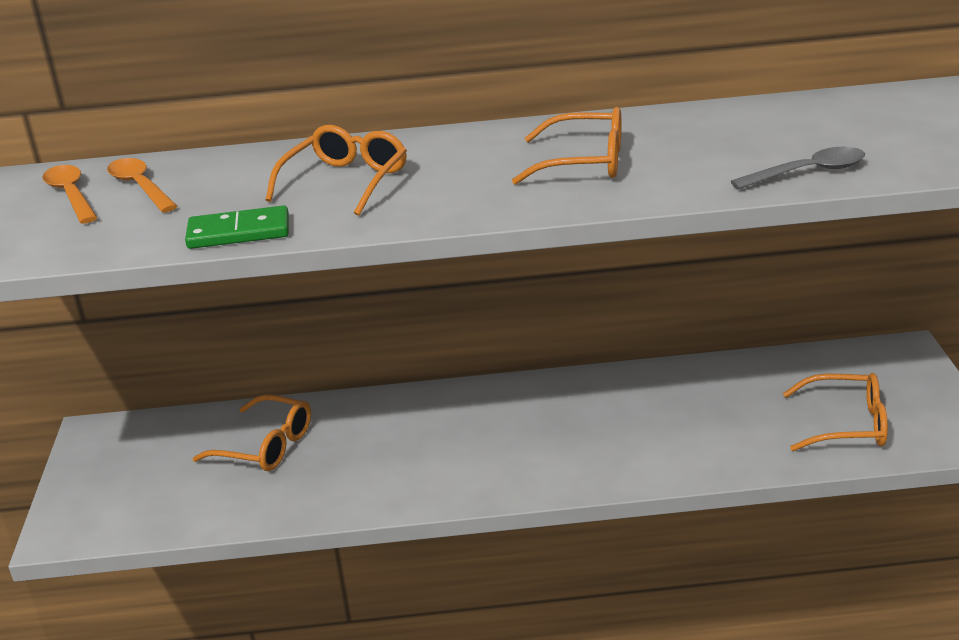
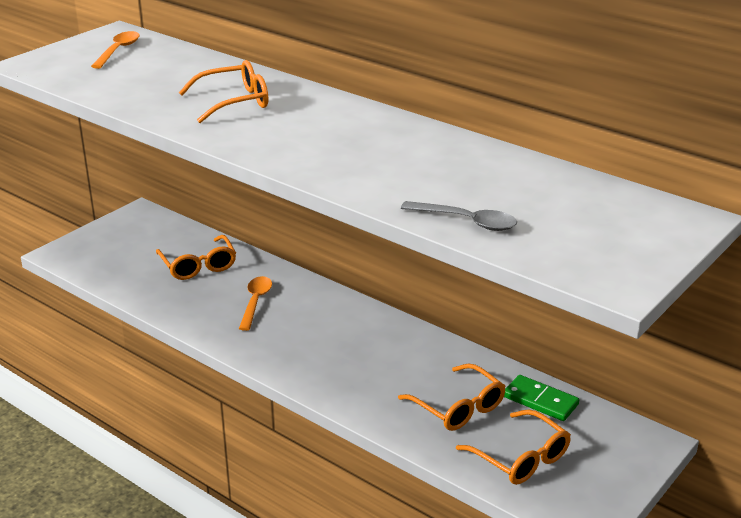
camera: 40 degrees right, 0 degrees up
orange spoon [107,158,177,212] -> orange spoon moved to [239,276,272,331]
green domino [185,205,289,249] -> green domino moved to [504,375,579,421]
orange glasses [512,107,621,185] -> orange glasses moved to [398,364,506,431]

